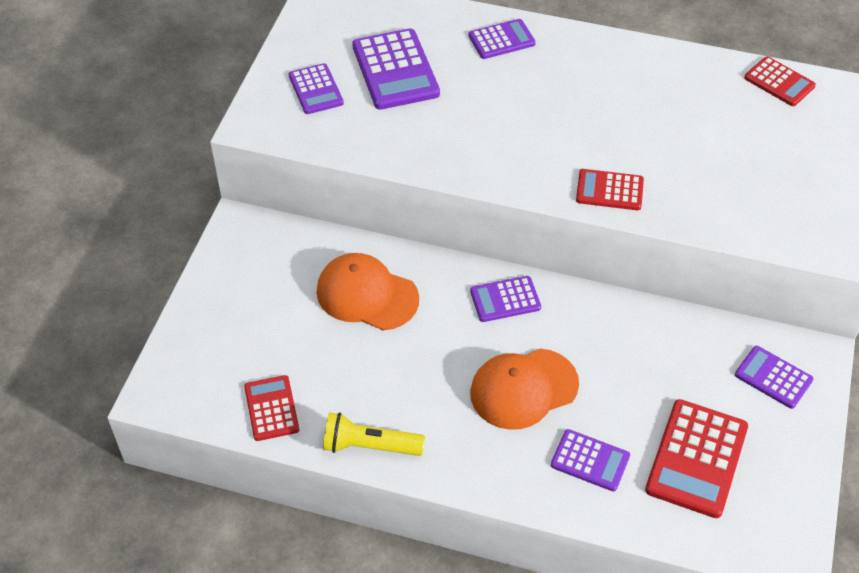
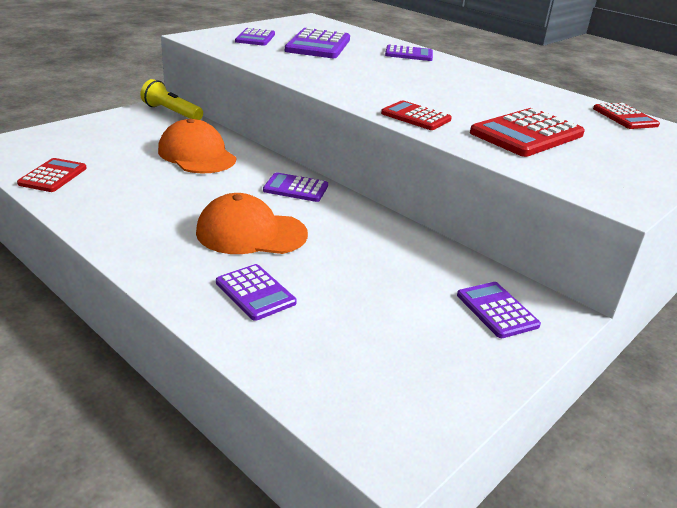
camera: 25 degrees right, 20 degrees down
yellow flashlight [323,412,425,456] -> yellow flashlight moved to [140,79,203,120]
red calculator [645,399,748,518] -> red calculator moved to [470,108,585,157]

